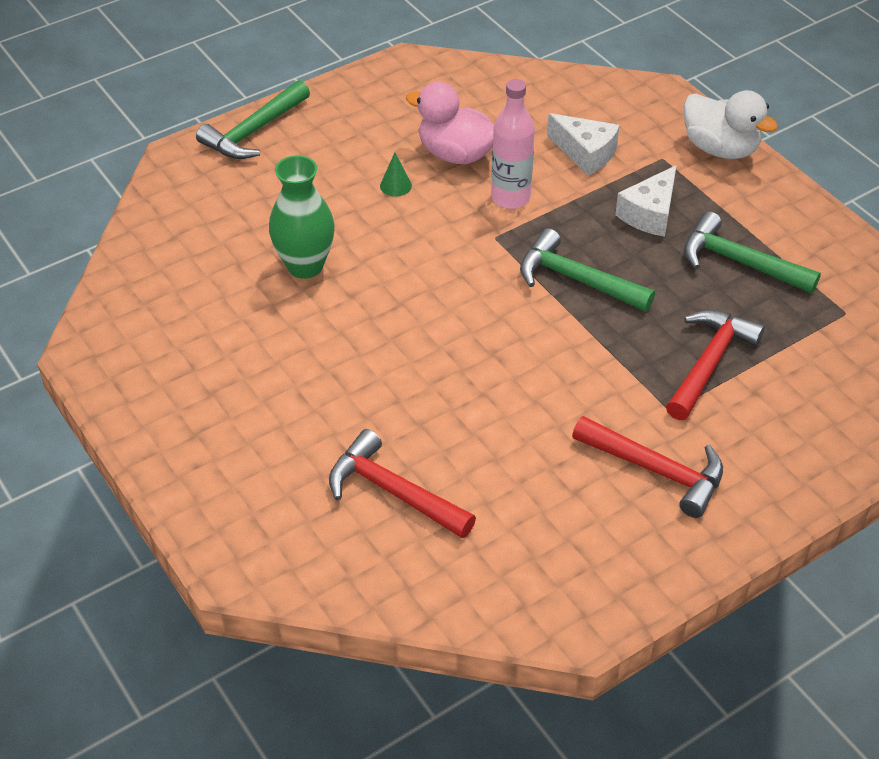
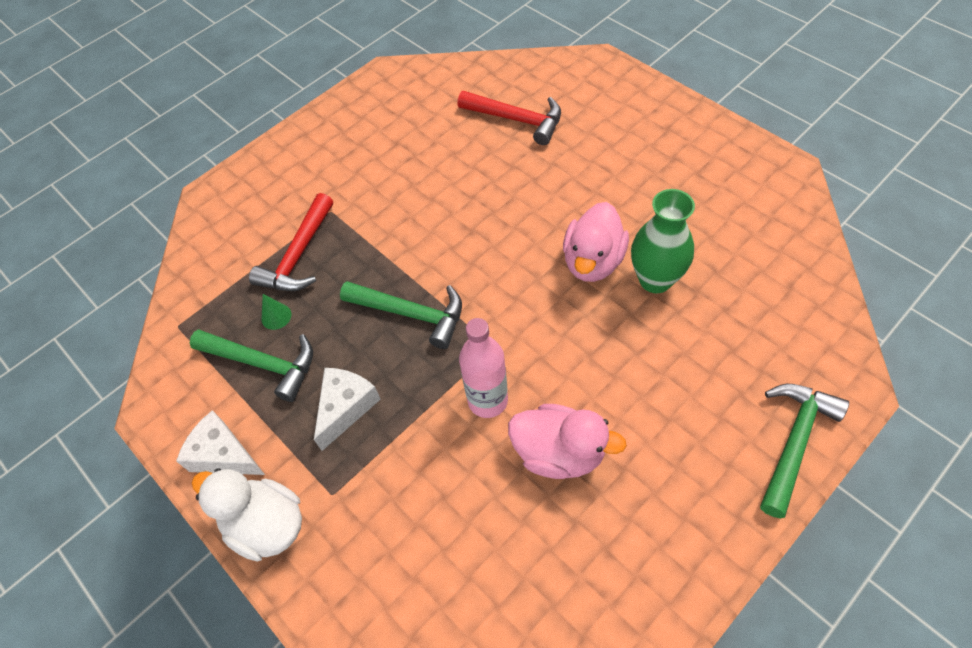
camera: 175 degrees right, 10 degrees up
green cone [380,153,412,197] -> green cone moved to [261,294,291,330]
white cheese [547,113,620,175] -> white cheese moved to [176,410,265,475]
red hammer [572,416,723,518] -> none
none -> pink duck [563,202,629,282]

